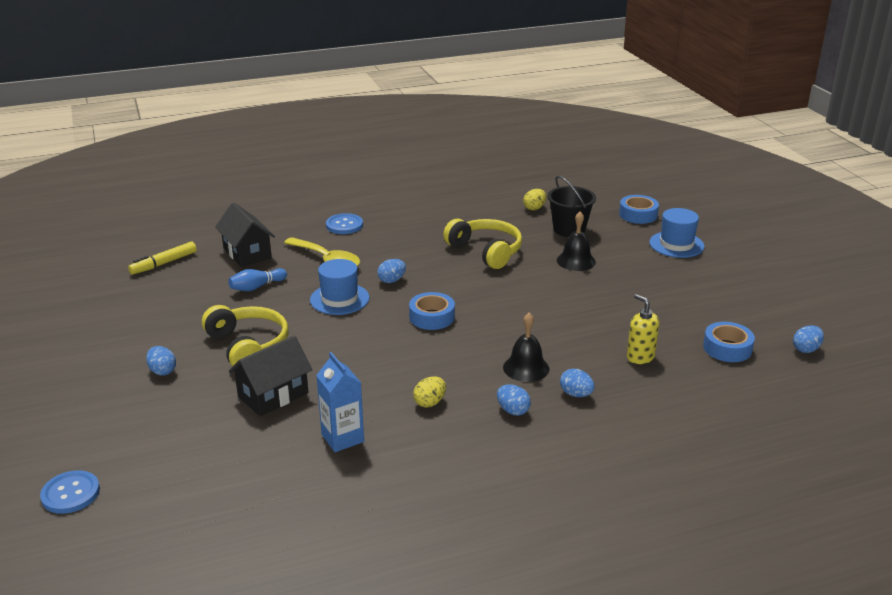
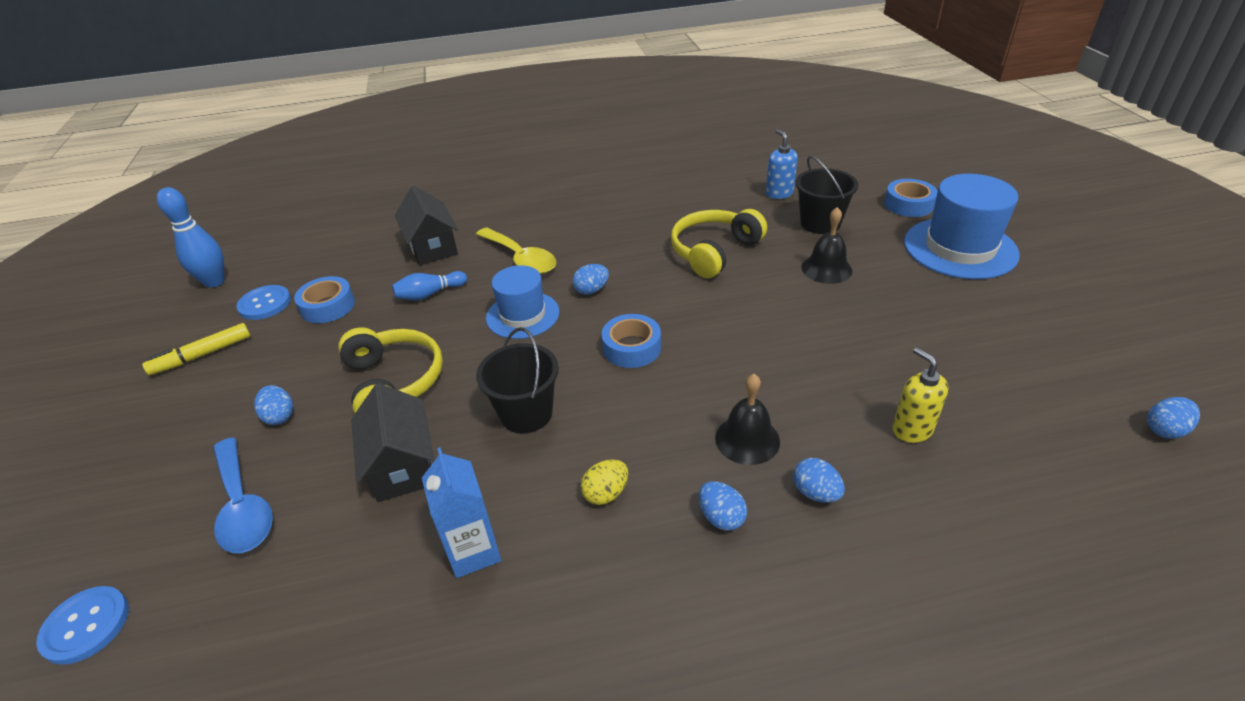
camera: 10 degrees right, 10 degrees up
yellow marker [128,242,197,275] -> yellow marker moved to [142,323,251,375]
black house [229,336,312,416] -> black house turned 75 degrees counterclockwise [351,383,434,502]
blue button [326,213,363,234] -> blue button moved to [236,285,291,320]
yellow headphones [443,219,522,269] -> yellow headphones turned 105 degrees counterclockwise [671,209,767,278]
yellow egg [523,189,546,210] -> blue soap dispenser [766,129,798,199]
blue hat [649,208,705,258] -> blue hat [904,174,1020,279], size x1.55
blue tape [703,322,755,362] -> blue tape moved to [294,276,355,323]
none -> blue bowling pin [157,187,225,288]
none -> blue spoon [213,437,273,553]
none -> black bucket [476,327,559,434]

